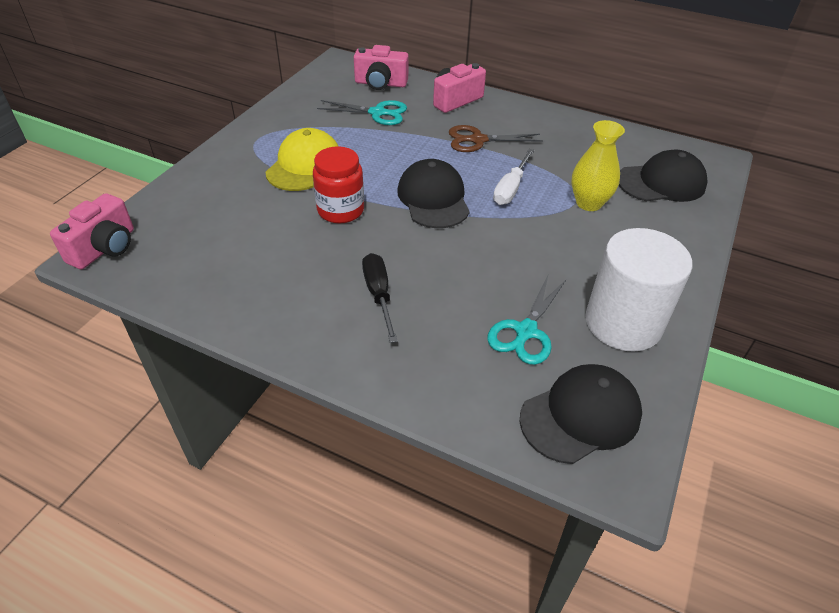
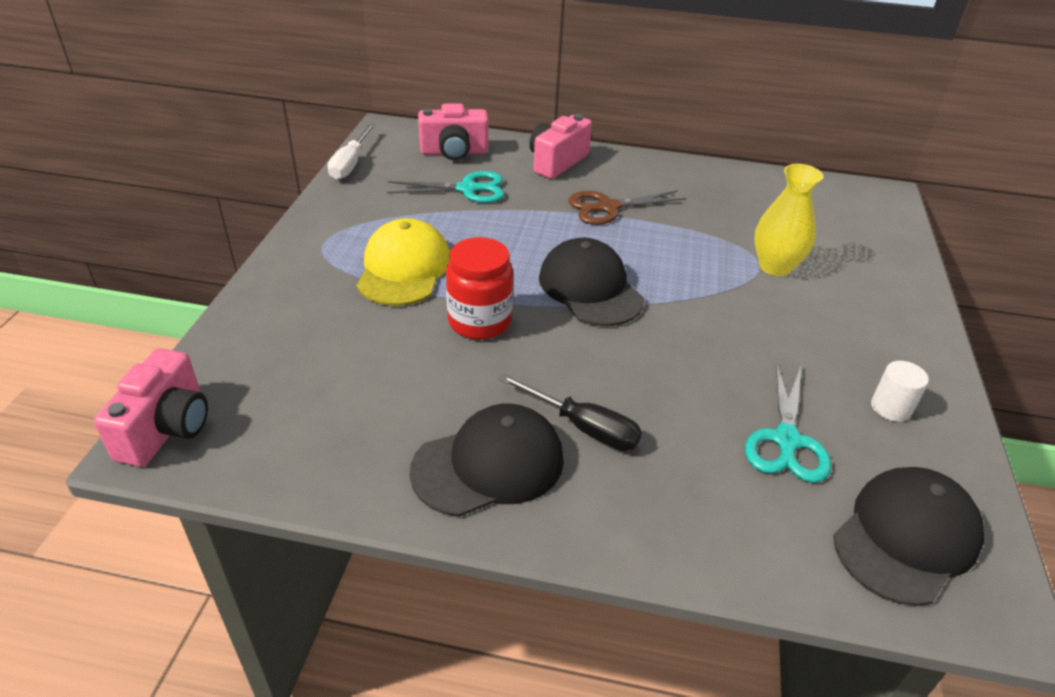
camera: 15 degrees left, 5 degrees down
black screwdriver [362,253,398,343] -> black screwdriver turned 150 degrees clockwise [499,374,642,451]
white screwdriver [493,149,534,205] -> white screwdriver moved to [328,124,375,180]
white cylinder [585,228,692,352] -> white cylinder [871,361,929,422], size x0.41
black cap [619,150,708,202] -> black cap moved to [410,403,564,517]

